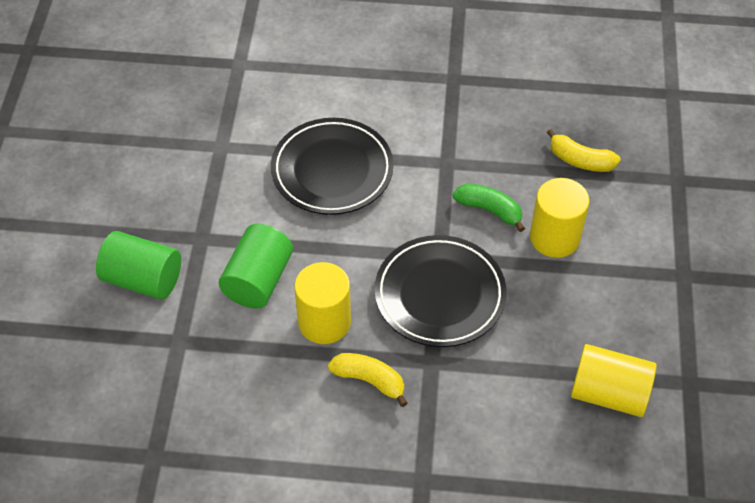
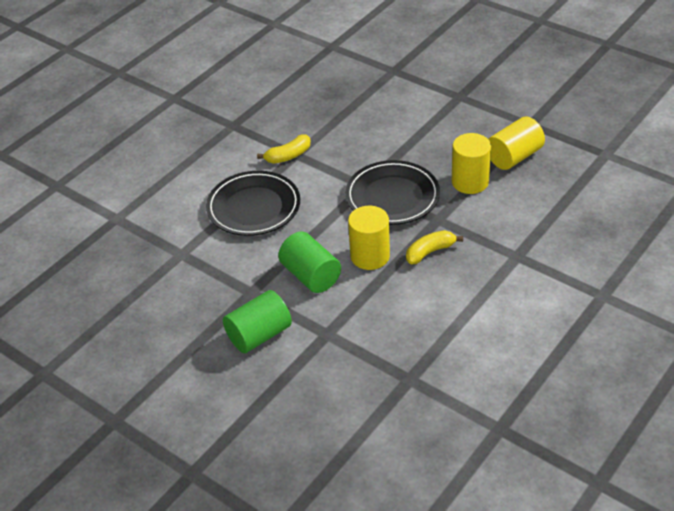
camera: 55 degrees left, 10 degrees down
green banana [453,184,525,232] -> none
yellow cylinder [530,178,589,258] -> yellow cylinder moved to [452,133,491,194]
yellow banana [547,129,621,172] -> yellow banana moved to [257,135,311,164]

